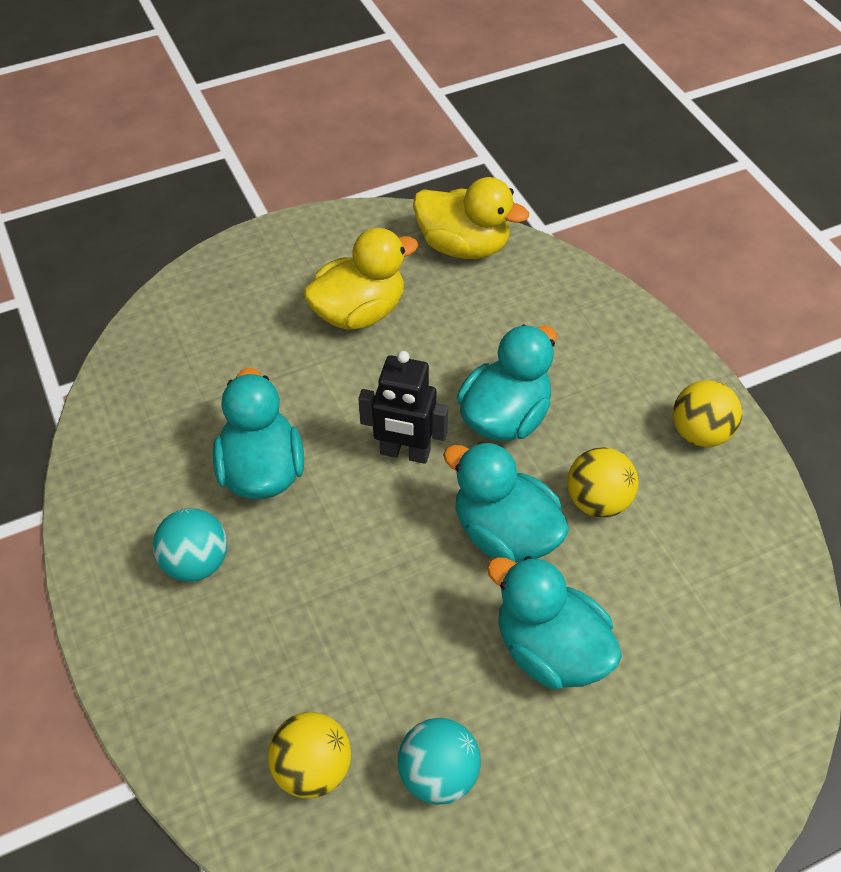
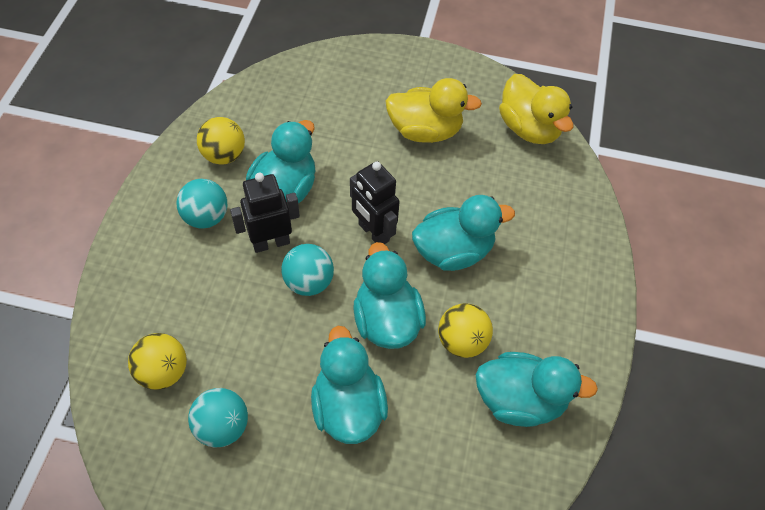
camera: 35 degrees right, 5 degrees up
yellow ball [673,380,742,447] -> yellow ball moved to [197,117,245,165]
none -> black robot [230,173,300,253]
none -> turquoise ball [281,244,334,296]
none -> turquoise duck [476,352,598,427]

